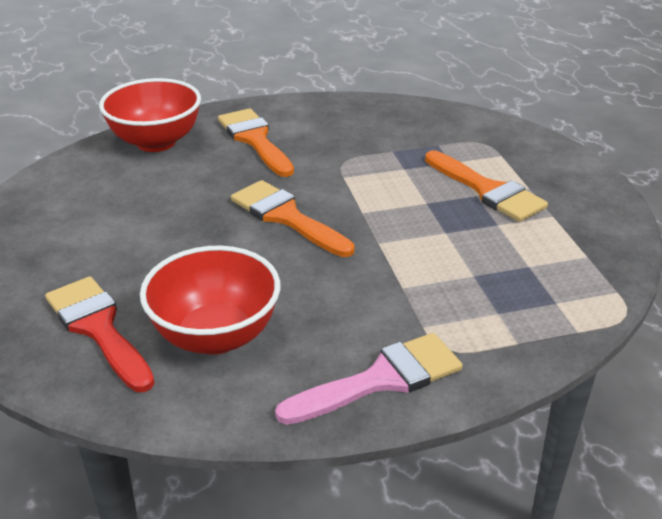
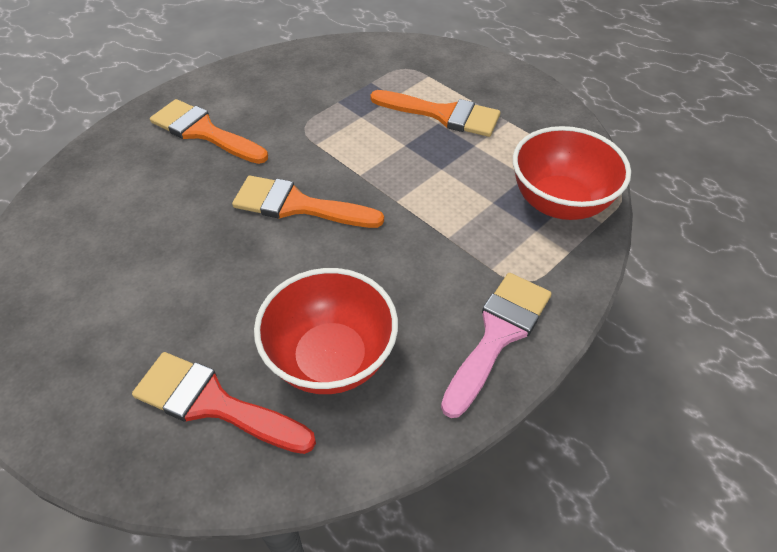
camera: 30 degrees left, 15 degrees up
red bowl [99,78,201,152] -> red bowl moved to [513,126,631,220]

